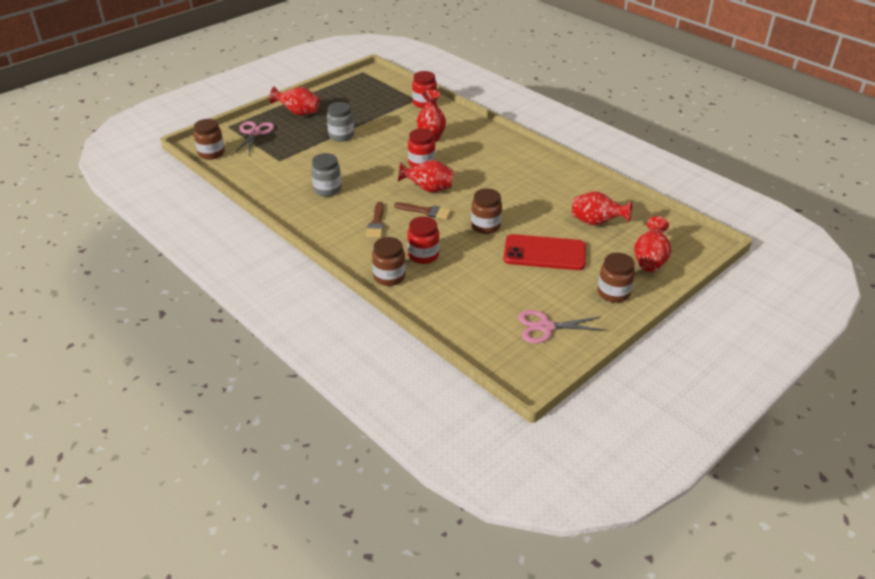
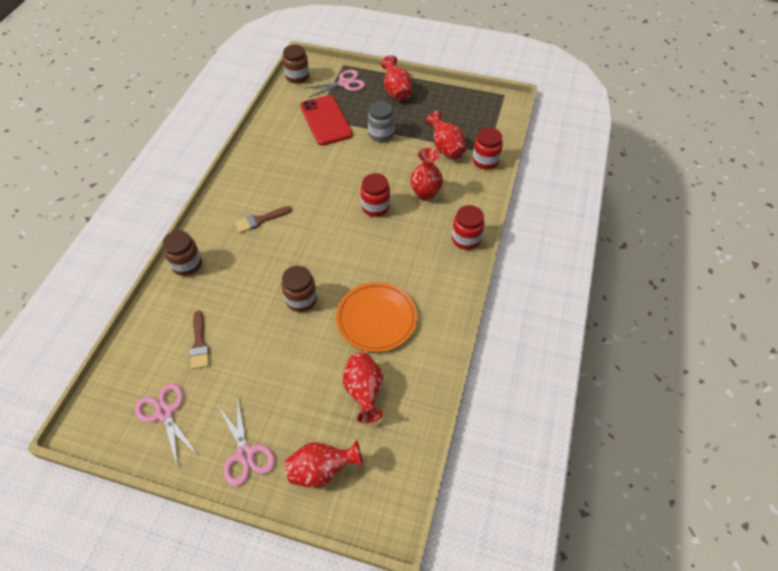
camera: 60 degrees right, 15 degrees up
grey jar [311,153,342,196] -> none
brown brush [394,202,451,219] -> brown brush moved to [190,311,209,369]
red vase [398,160,453,192] -> red vase moved to [425,111,466,160]
red jar [407,216,439,264] -> red jar moved to [452,205,485,250]
red phone [503,234,586,270] -> red phone moved to [300,95,353,146]
brown jar [598,253,635,303] -> pink scissors [218,400,275,486]
none -> orange plate [336,282,417,352]

